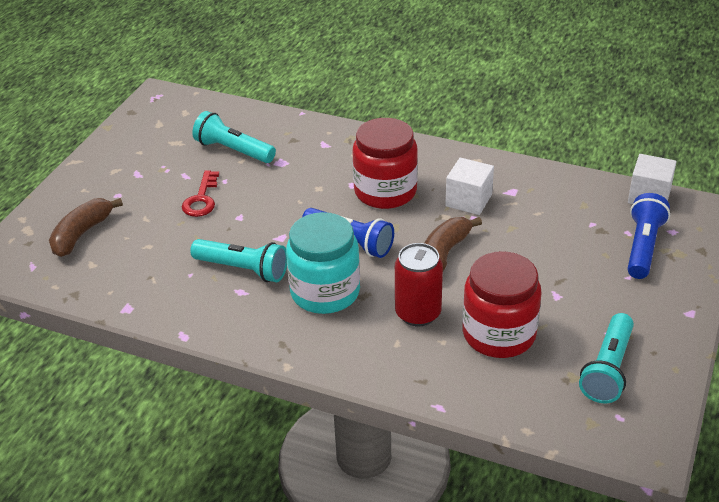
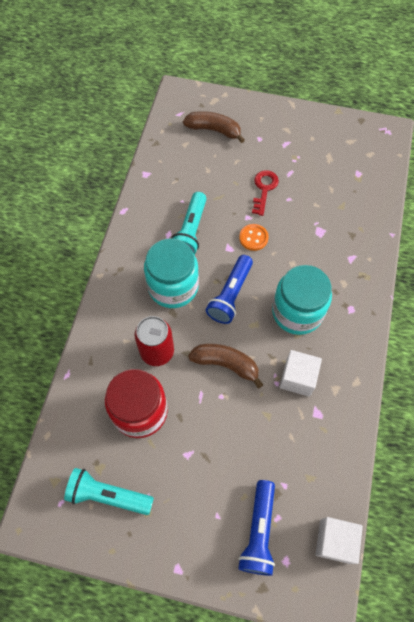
camera: 80 degrees right, 25 degrees up
red key [182,170,219,217] -> red key turned 105 degrees clockwise [252,170,279,216]
turquoise flashlight [192,111,276,163] -> none
red jar [352,118,418,209] -> turquoise jar [272,265,332,335]
blue flashlight [627,193,670,279] -> blue flashlight turned 90 degrees clockwise [238,480,275,576]
none -> orange button [239,224,269,251]

